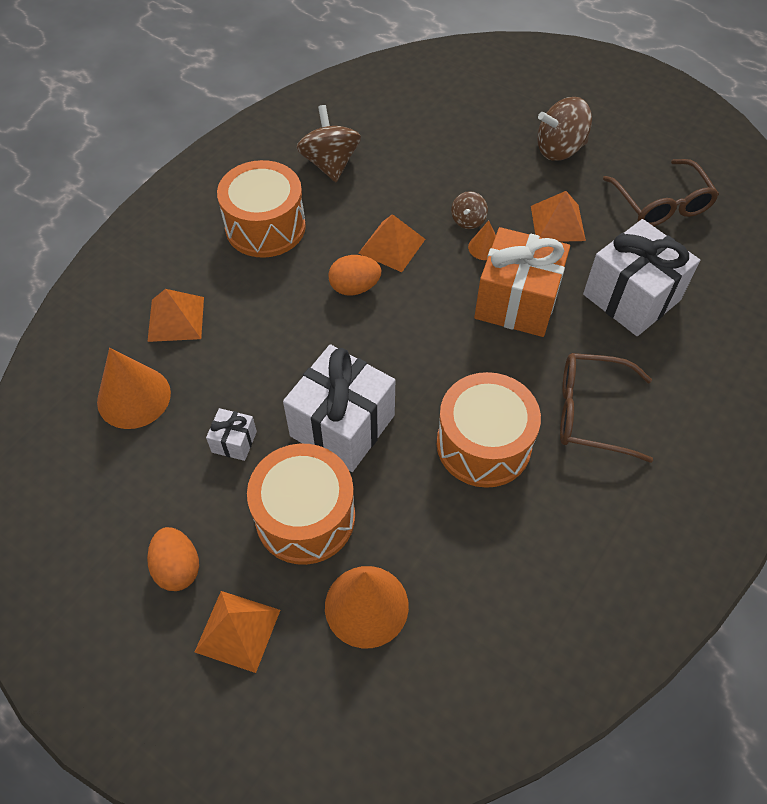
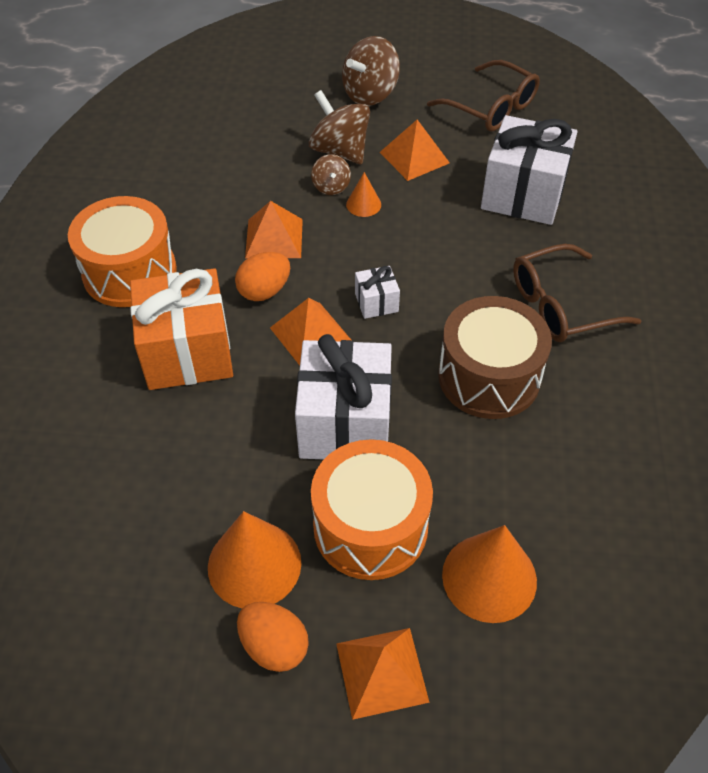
camera: 30 degrees left, 5 degrees down
orange cone [97,348,171,429] -> orange cone moved to [208,511,301,608]
orange pyramid [147,289,204,342] -> orange pyramid moved to [270,298,351,365]
white gift [206,408,257,461] -> white gift moved to [355,266,400,319]
brown spinning top [297,105,361,182] -> brown spinning top moved to [309,90,370,164]
orange drum [437,372,541,488] -> brown drum [438,296,552,419]
orange gift [474,227,570,337] -> orange gift moved to [130,268,233,390]

